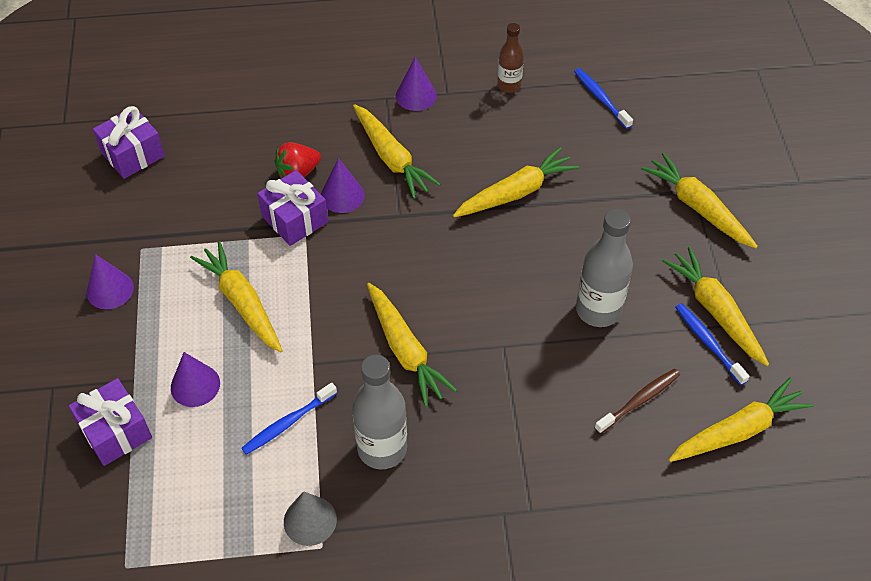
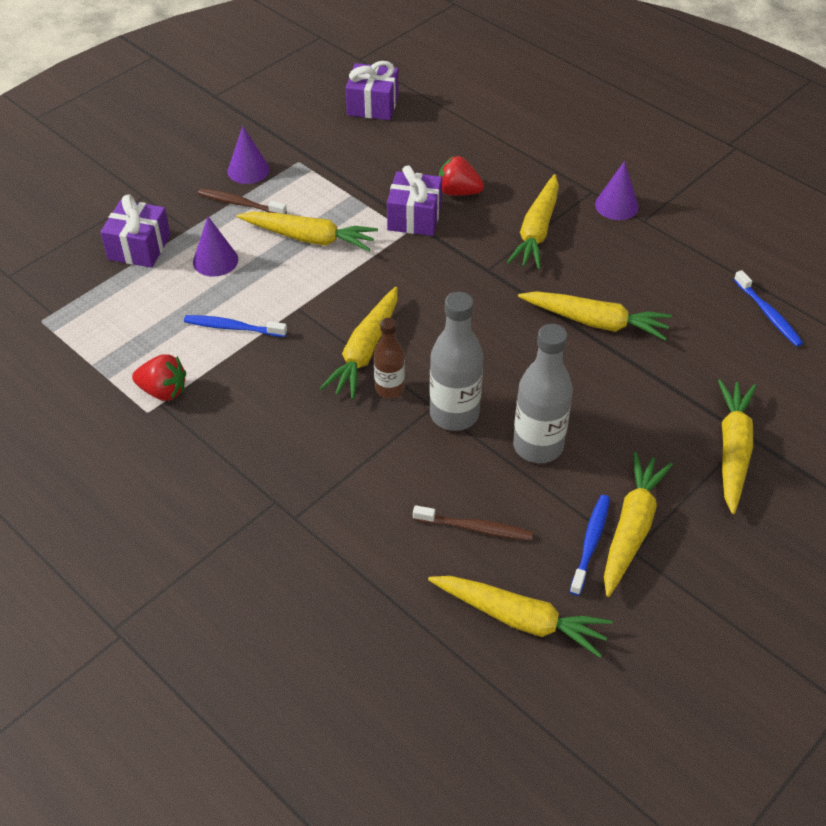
camera: 50 degrees right, 5 degrees down
yellow carrot [190,241,283,353] -> yellow carrot turned 90 degrees clockwise [237,211,378,251]
grey cone [284,491,337,546] -> red strawberry [132,354,186,401]
purple cone [321,158,364,213] -> none
grey bottle [352,355,407,469] -> grey bottle moved to [429,292,483,431]
brown bottle [497,23,524,93] -> brown bottle moved to [374,318,405,399]
blue toothbrush [574,68,633,129] -> blue toothbrush turned 135 degrees clockwise [734,270,803,347]
none -> brown toothbrush [198,188,287,214]

